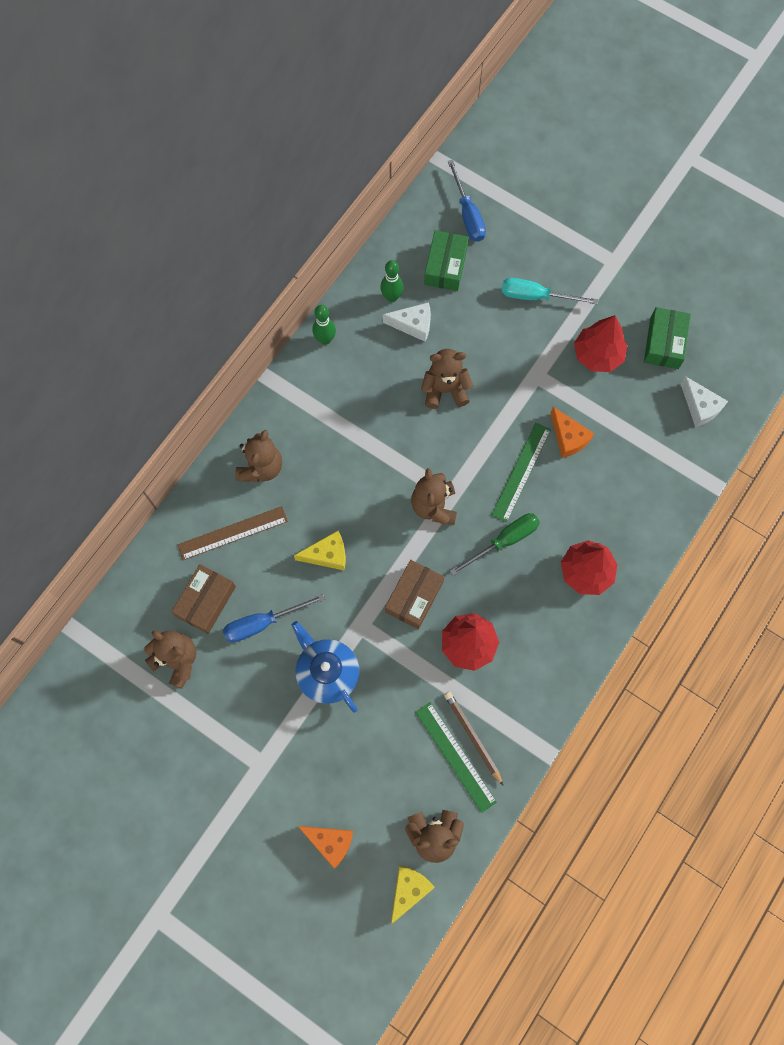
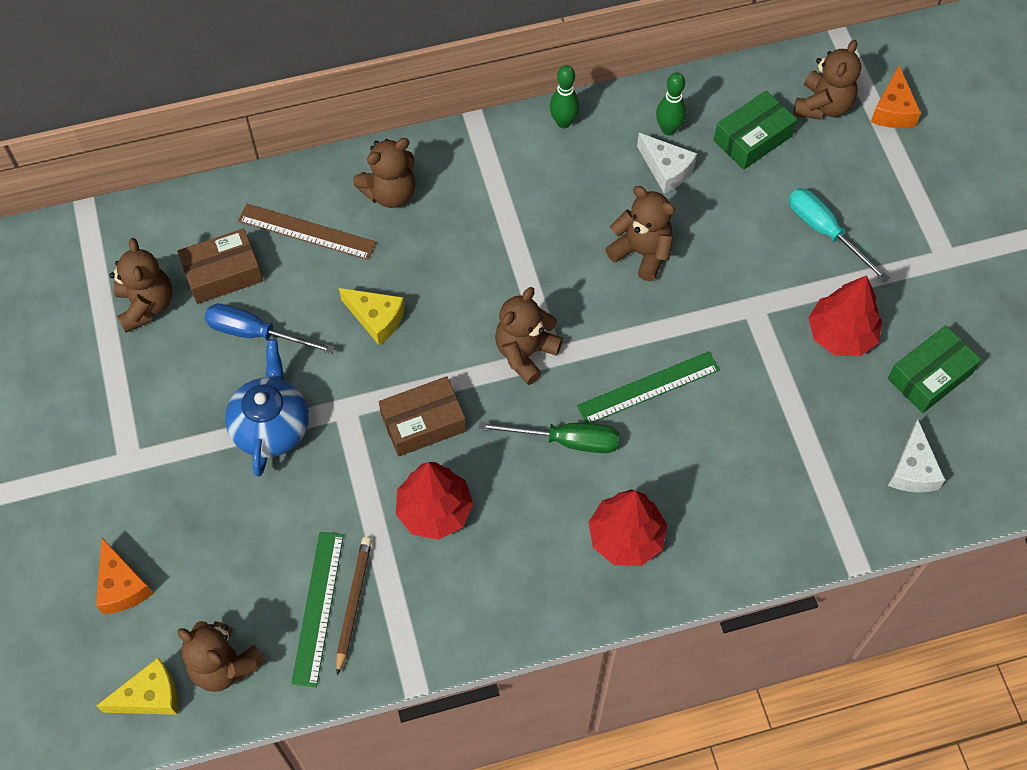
camera: 40 degrees right, 10 degrees down
blue screwdriver [448,160,486,242] -> brown teddy bear [793,40,861,120]
orange cheese [550,407,594,458] -> orange cheese moved to [871,66,921,128]

